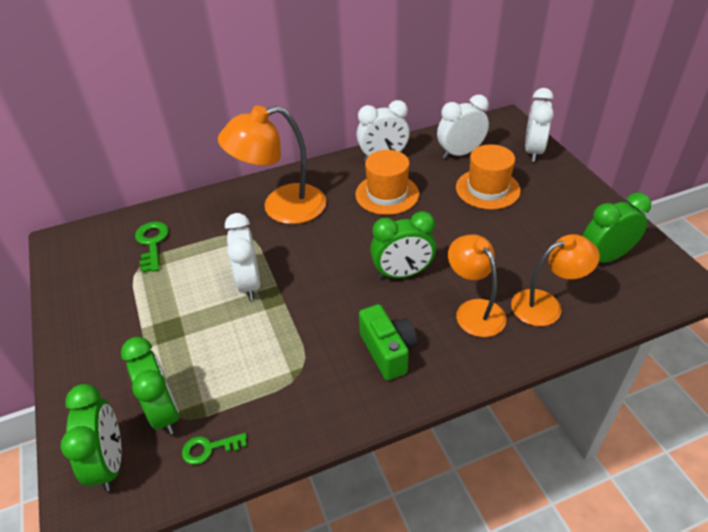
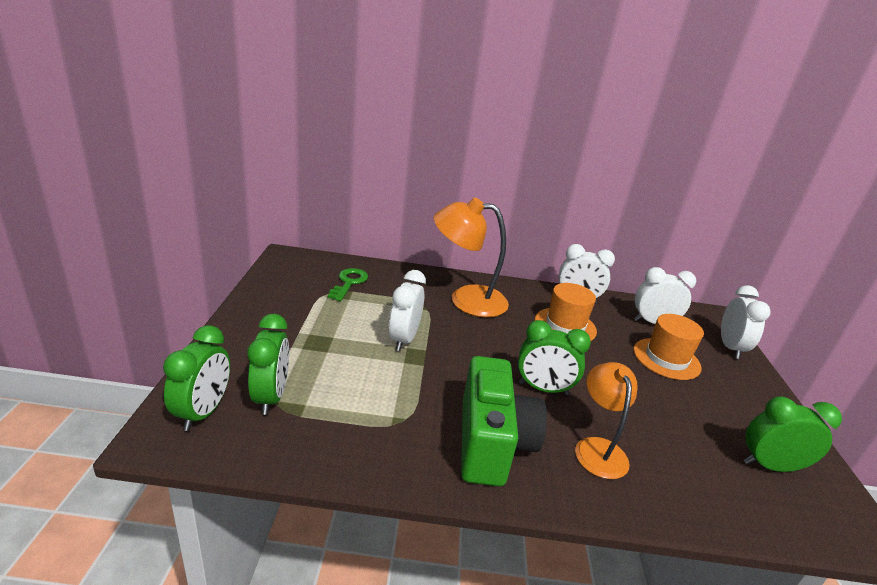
camera: 20 degrees right, 15 degrees down
green key [182,433,247,465] -> none
green camera [359,304,418,380] -> green camera [461,356,547,486], size x1.64
orange lamp [511,234,600,326] -> none
white clock [525,88,554,162] -> white clock turned 150 degrees clockwise [721,285,771,359]

